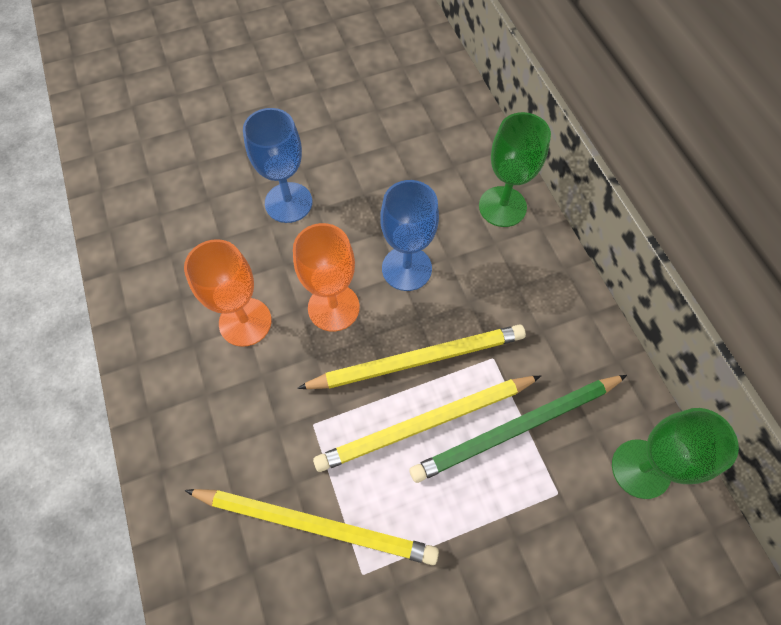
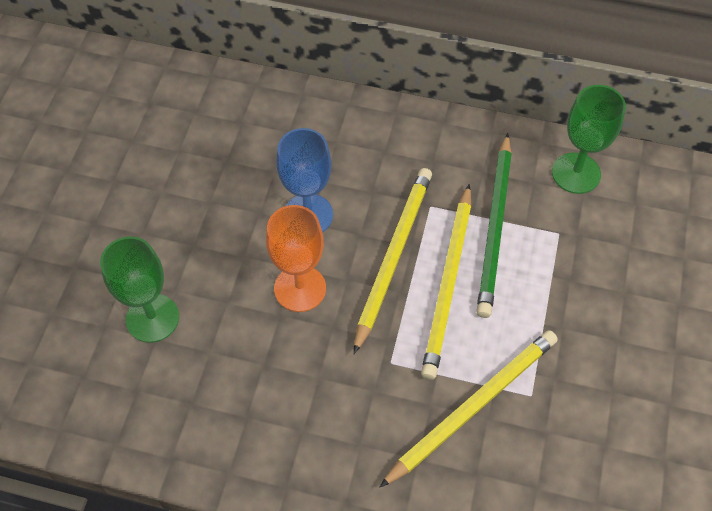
camera: 55 degrees left, 5 degrees down
orange goblet [184,239,272,347] -> none
blue goblet [243,108,312,223] -> none
green goblet [479,112,551,227] -> green goblet moved to [100,236,179,343]

